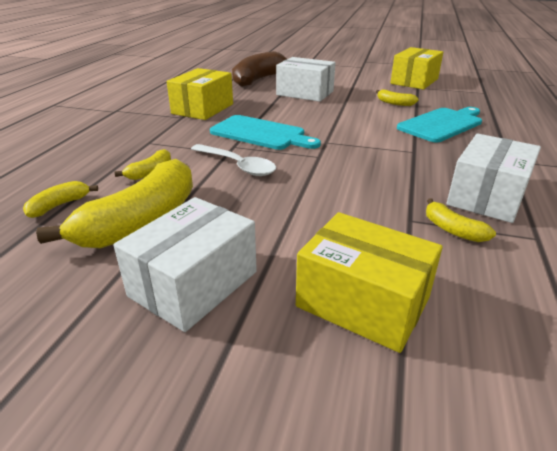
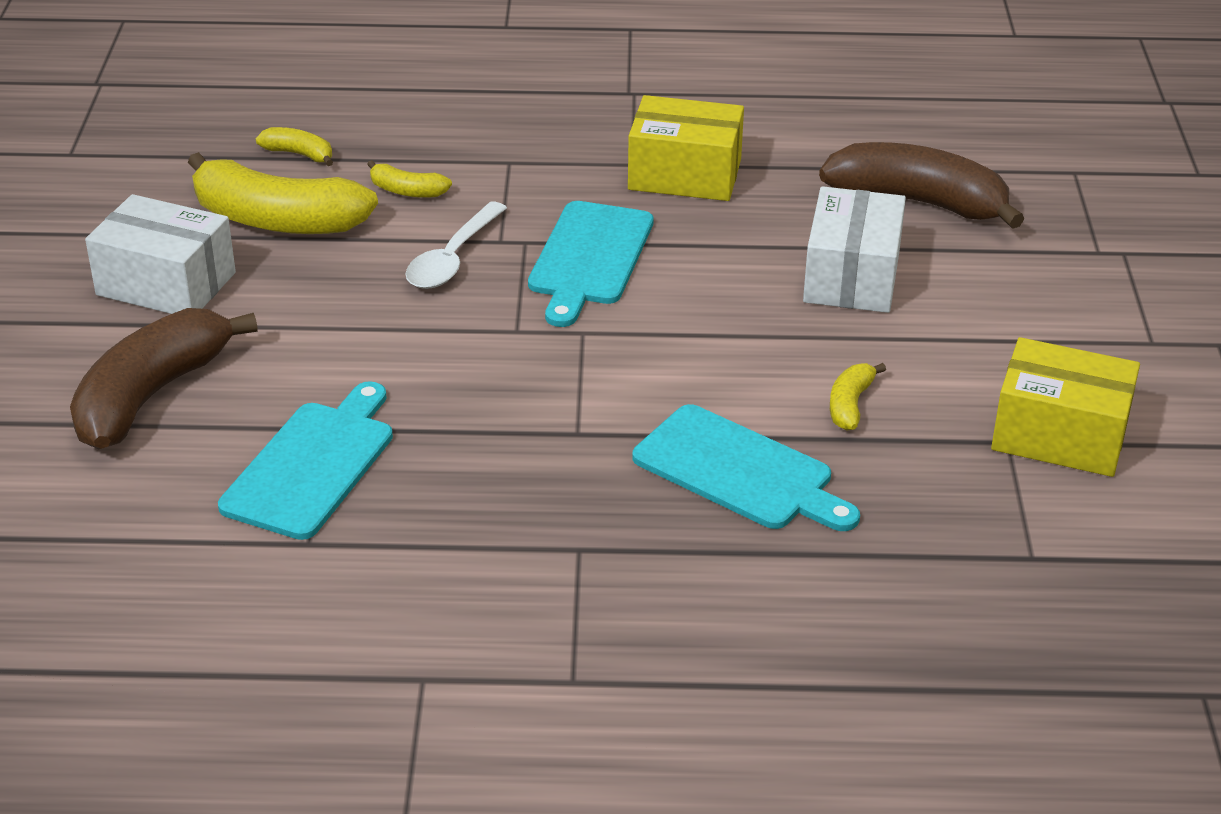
camera: 75 degrees right, 5 degrees up
yellow box [296,212,443,353] -> brown banana [70,308,258,449]
yellow banana [426,199,496,242] -> turquoise cutting board [218,381,393,540]
white box [446,134,541,223] -> none

